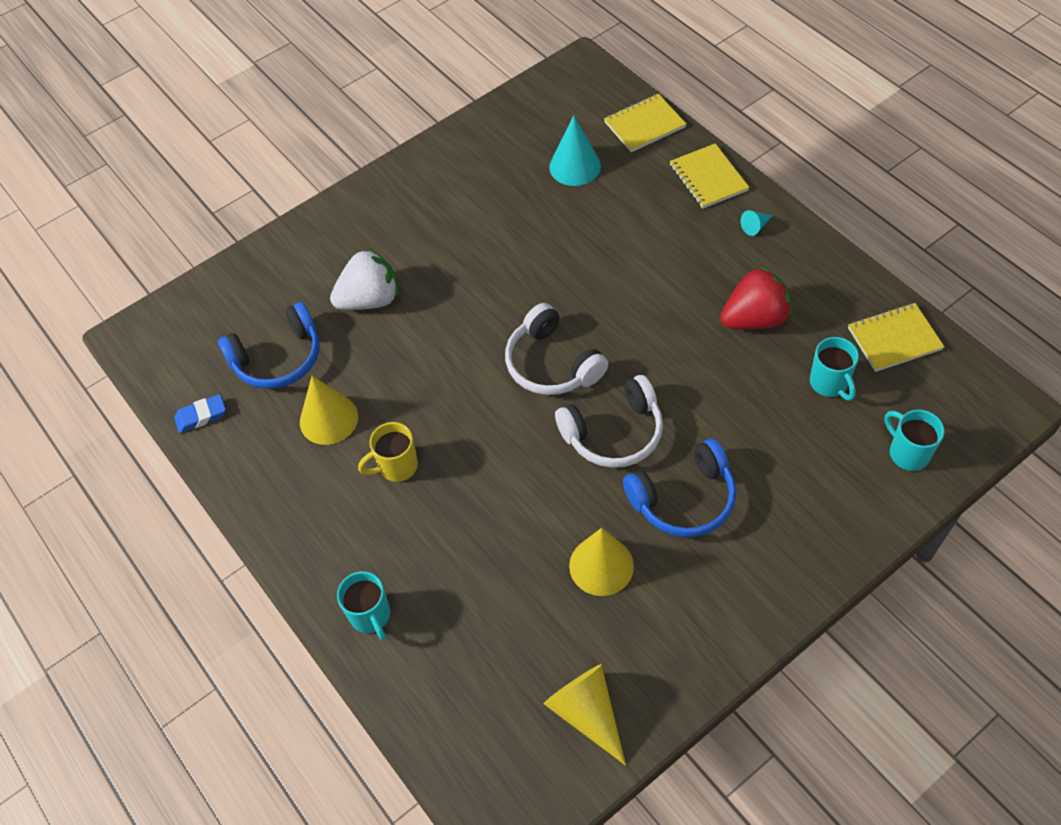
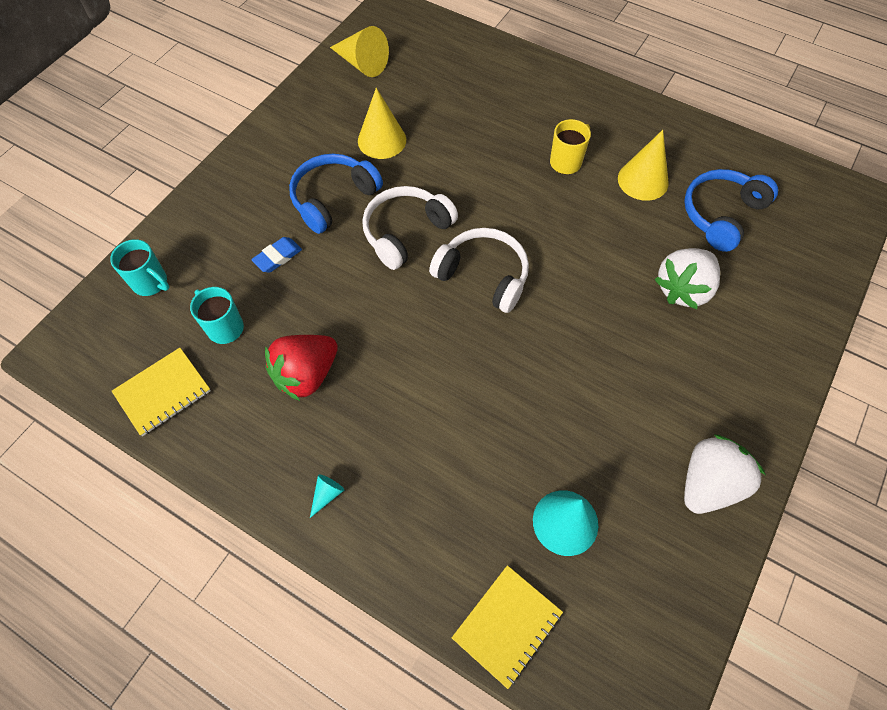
camera: 155 degrees right, 5 degrees up
blue eraser [174,394,226,433] -> blue eraser moved to [251,237,302,273]
turquoise mug [337,571,390,640] -> none
yellow notebook [670,144,749,209] -> none
none -> white strawberry [684,435,766,514]

